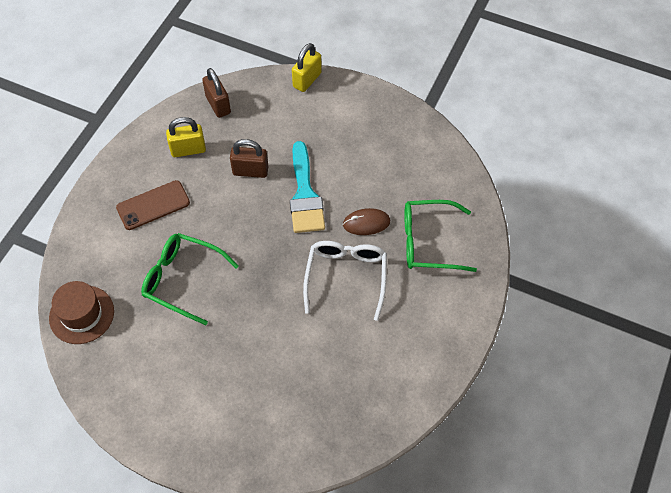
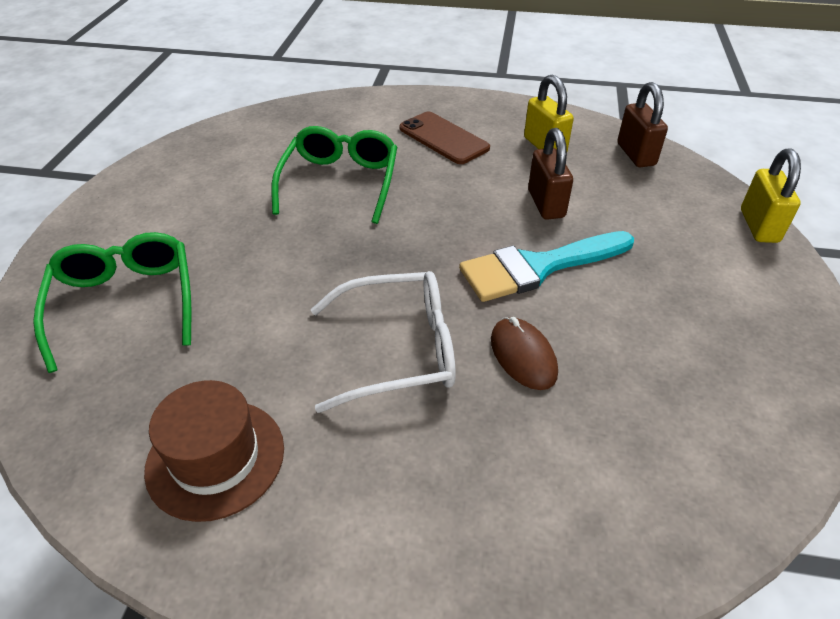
camera: 75 degrees right, 15 degrees down
brown hat [49,281,114,344] -> brown hat moved to [144,380,284,522]
brown padlock [202,68,231,118] -> brown padlock turned 60 degrees counterclockwise [617,82,668,167]
yellow padlock [292,43,322,92] -> yellow padlock turned 75 degrees clockwise [741,149,801,243]
green glasses [404,200,477,272] -> green glasses moved to [33,232,191,373]

